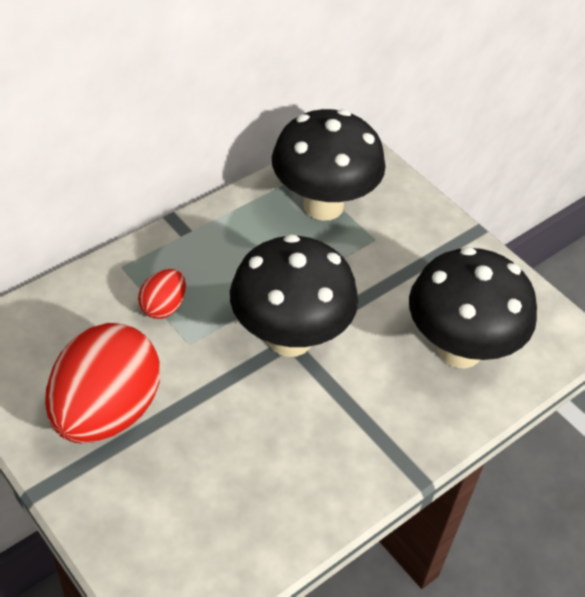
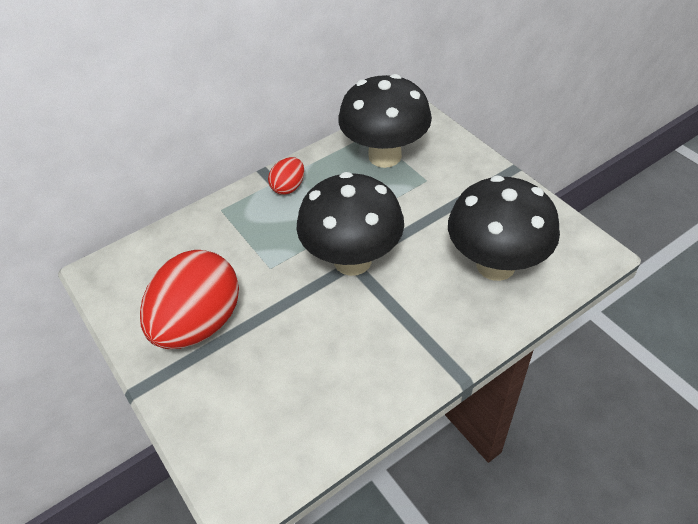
camera: 10 degrees right, 0 degrees up
red egg [138,269,186,319] -> red egg moved to [268,157,304,195]

